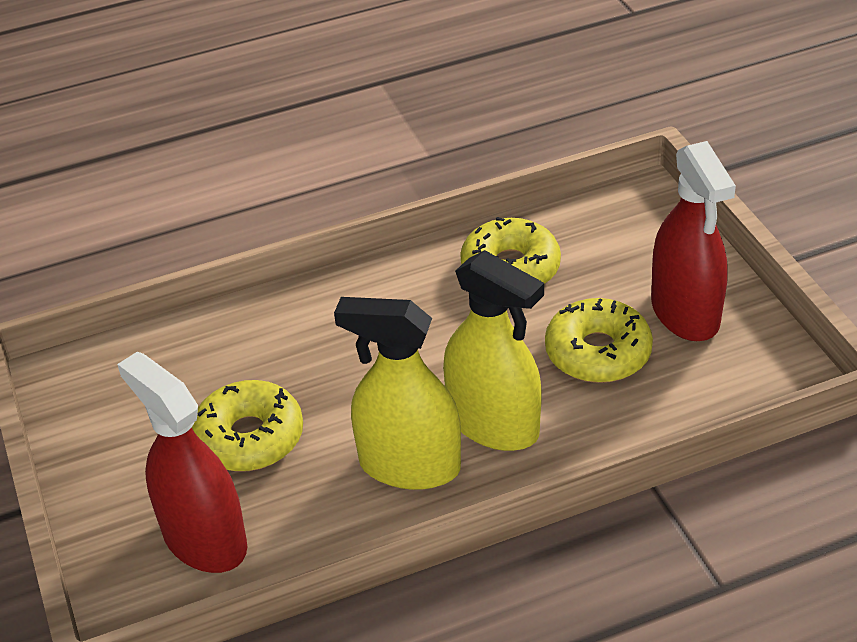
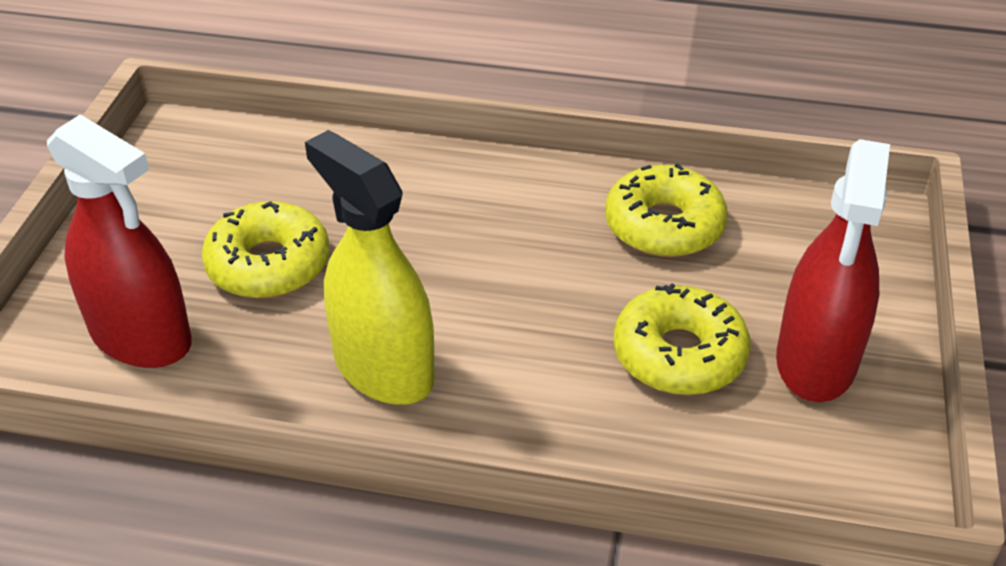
camera: 30 degrees right, 0 degrees up
red spray bottle [117,351,247,573] -> red spray bottle turned 135 degrees clockwise [47,114,192,368]
yellow spray bottle [443,250,544,451] -> none

